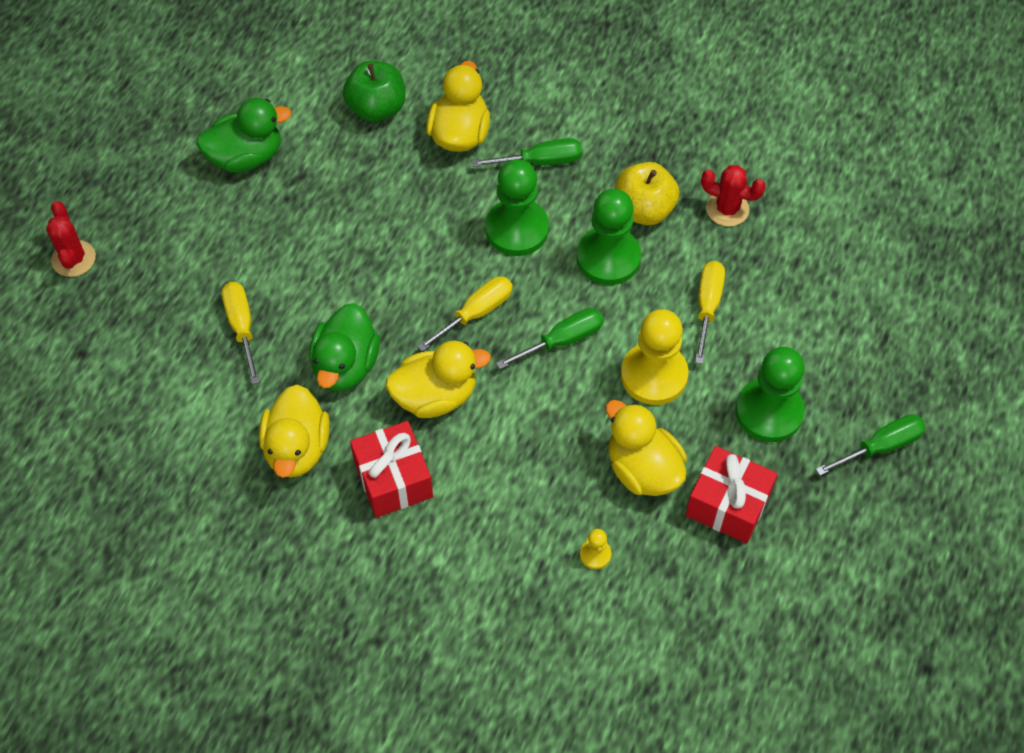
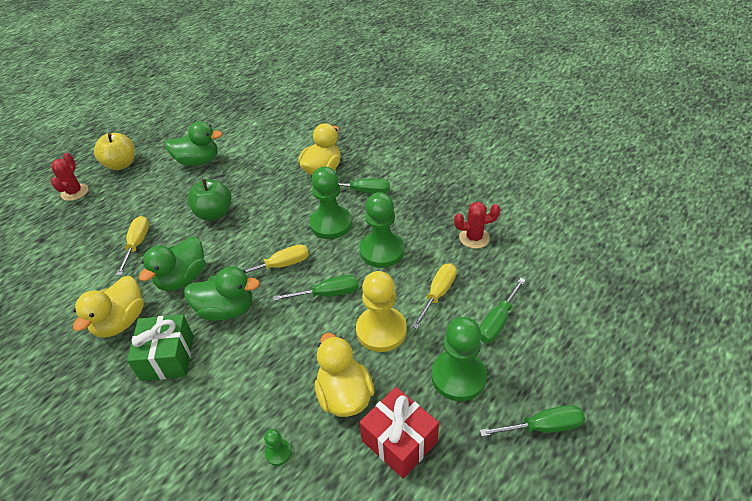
camera: 20 degrees right, 15 degrees down
green apple [343,61,405,122] -> green apple moved to [188,179,232,220]
red gift [350,421,433,518] -> green gift [127,315,194,381]
yellow duck [386,341,491,418] -> green duck [184,266,260,321]
yellow pawn [580,529,611,569] -> green pawn [264,429,292,466]
yellow apple [615,162,680,225] -> yellow apple moved to [94,133,135,170]
red cactus [701,165,766,226] -> red cactus turned 45 degrees counterclockwise [454,202,500,249]
none -> green screwdriver [480,278,525,343]

